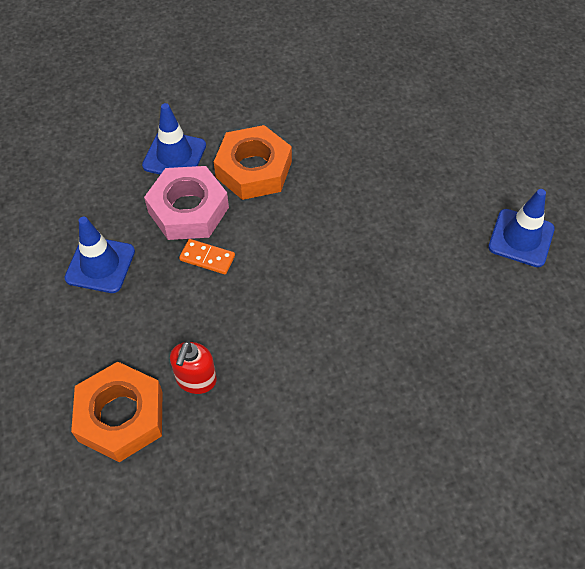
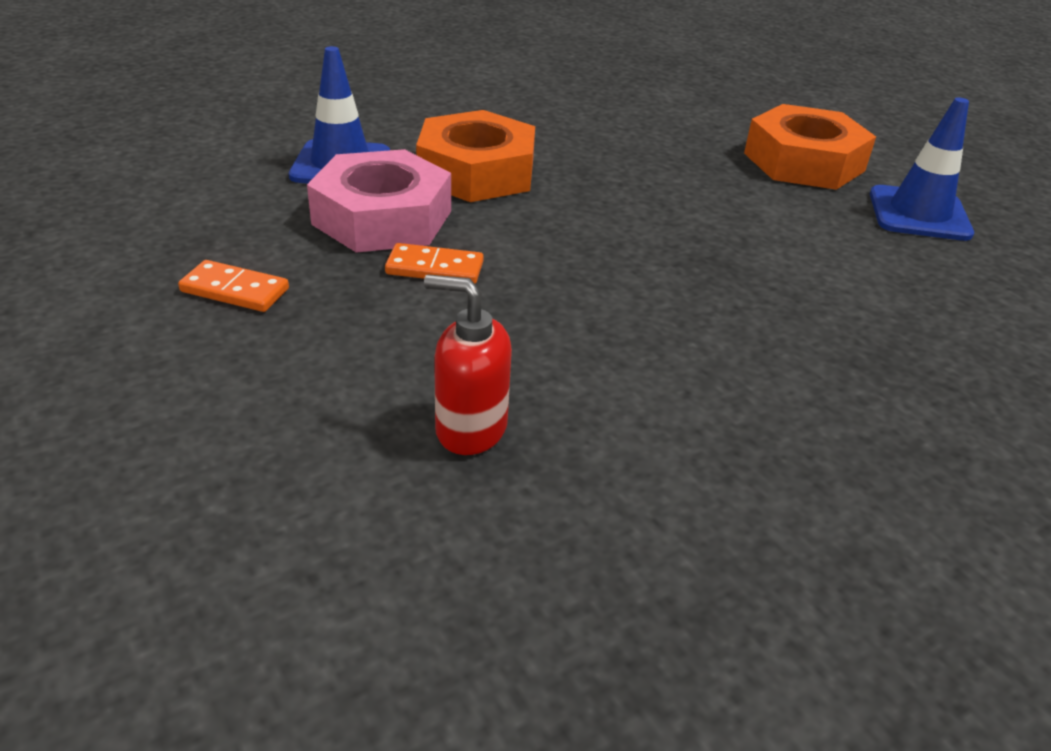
camera: 15 degrees left, 20 degrees down
blue traffic cone [64,217,135,293] -> orange domino [178,260,289,312]
orange nut [71,362,163,462] -> orange nut moved to [744,104,876,190]
red soap dispenser [170,341,217,394] -> red soap dispenser turned 105 degrees clockwise [424,274,512,455]

